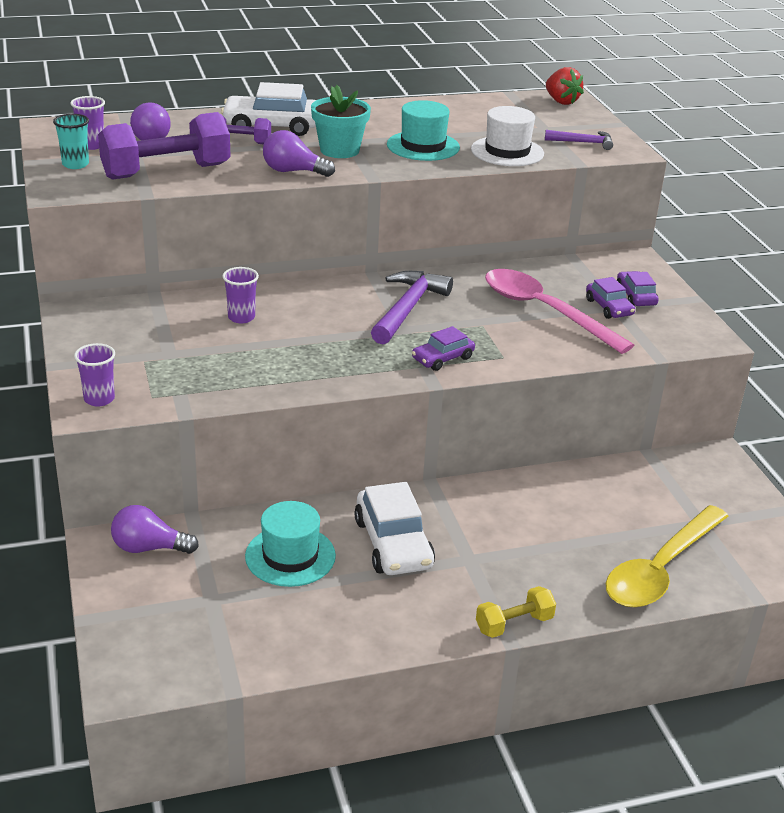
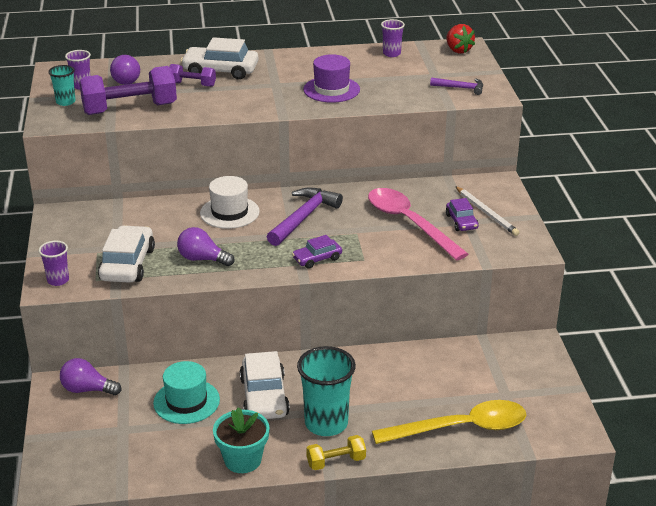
camera: 10 degrees right, 0 degrees up
purple cup [222,267,259,324] -> purple cup moved to [381,19,405,57]
purple light bulb [263,130,335,177] -> purple light bulb moved to [177,227,235,266]
turquoise flower pot [311,85,371,158] -> turquoise flower pot moved to [213,407,270,473]
turquoise hat [387,100,460,161] -> purple hat [303,54,360,103]
white hat [471,106,544,166] -> white hat moved to [200,176,260,229]
yellow spoon [606,505,729,608] -> yellow spoon turned 150 degrees counterclockwise [372,400,526,444]
purple car [617,271,659,306] -> white pencil [455,186,520,236]
none -> white car [98,225,155,283]
none -> turquoise cup [297,346,356,436]

